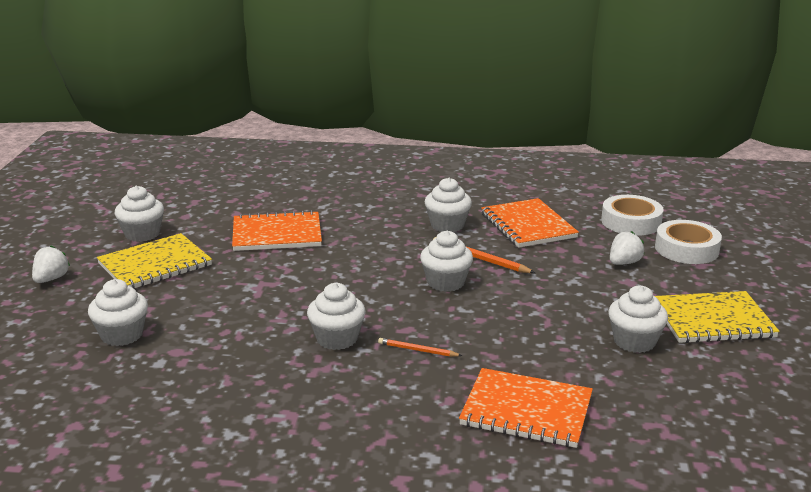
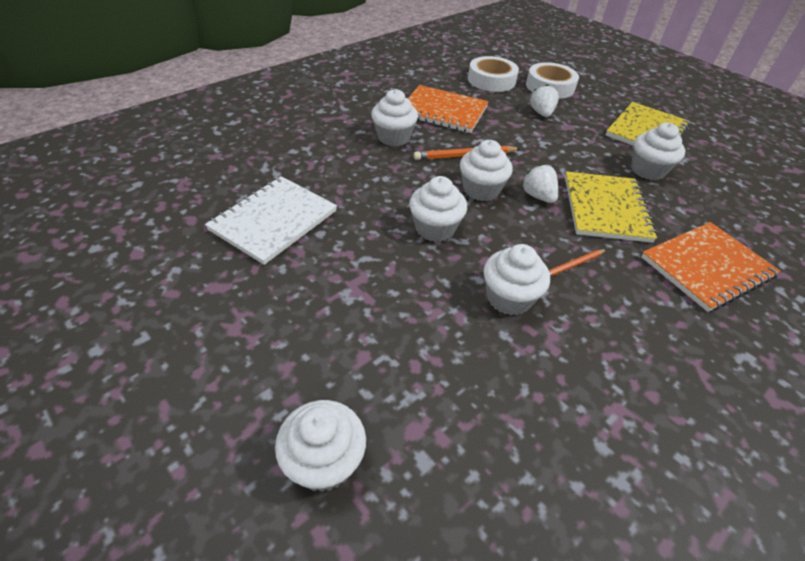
camera: 50 degrees left, 20 degrees up
white strawberry [32,245,70,283] -> white strawberry moved to [522,164,558,203]
yellow notebook [97,233,212,288] -> yellow notebook moved to [565,171,657,243]
white cupcake [115,186,164,242] -> white cupcake moved to [409,176,467,242]
orange notebook [232,210,322,251] -> white notebook [205,176,337,265]

